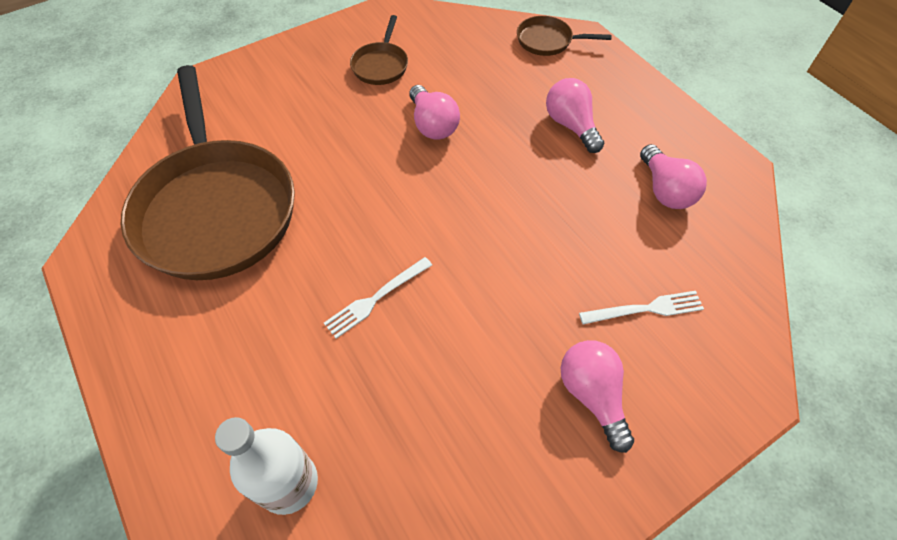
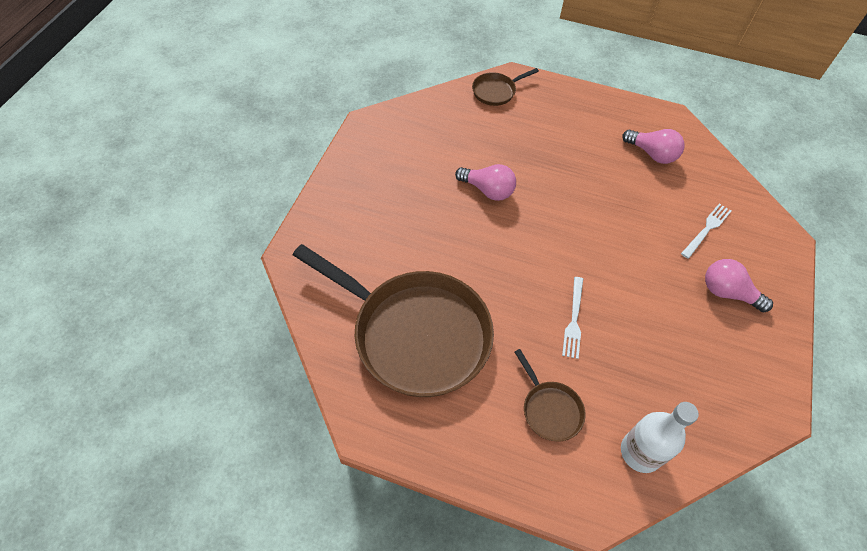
camera: 40 degrees left, 0 degrees up
brown pan [350,15,408,85] -> brown pan moved to [515,349,585,442]
pink light bulb [546,78,604,153] -> none

